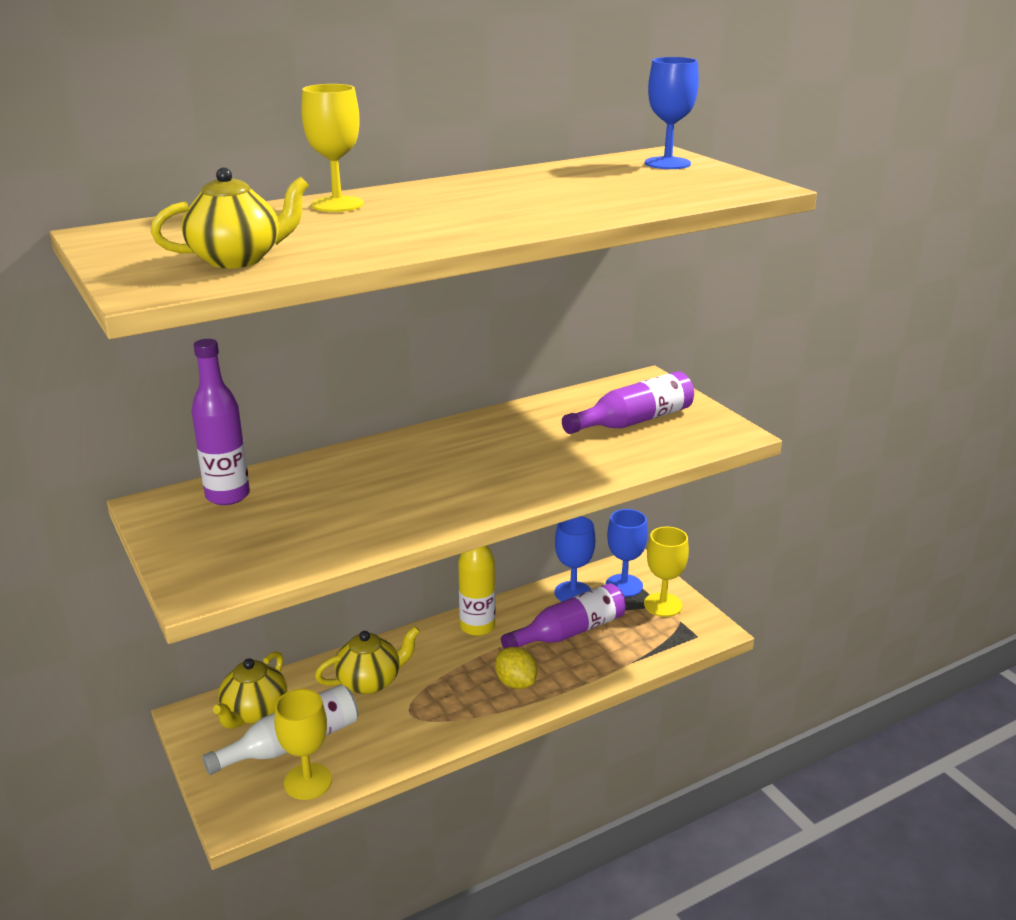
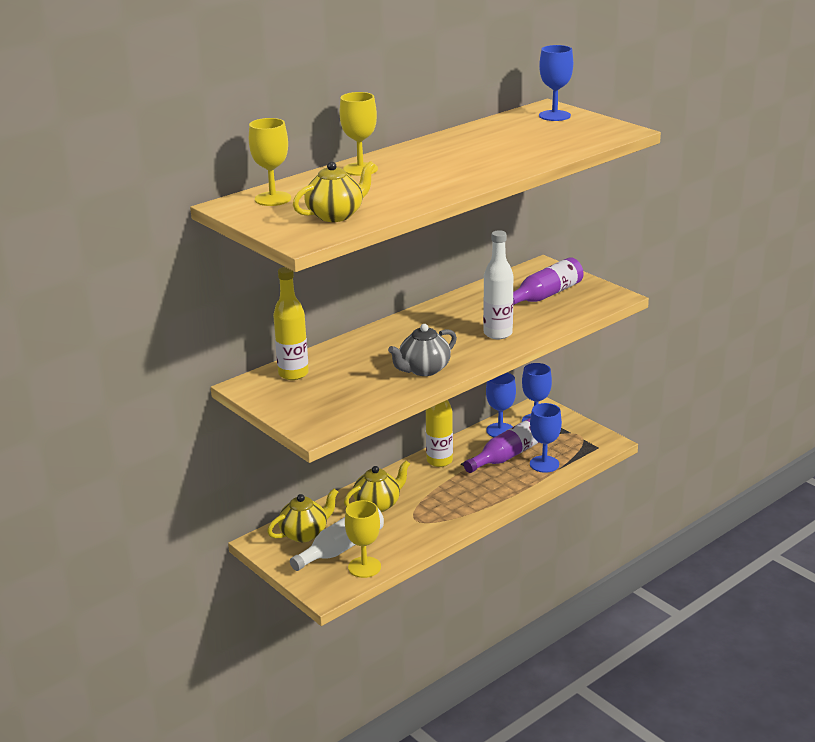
camera: 10 degrees left, 0 degrees up
purple bottle [192,339,250,505] -> yellow bottle [273,267,309,380]
yellow teapot [213,651,287,729] -> yellow teapot turned 135 degrees counterclockwise [267,488,338,542]
yellow lemon [495,647,537,689] -> none
yellow goblet [644,527,689,617] -> yellow goblet moved to [249,118,291,206]
none -> grey teapot [388,324,457,376]
none -> white bottle [483,230,513,339]
none -> blue goblet [530,403,562,473]

